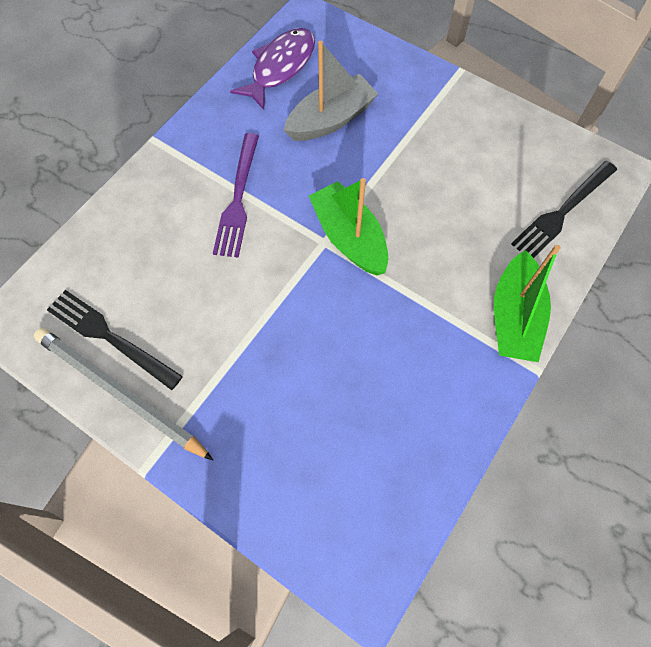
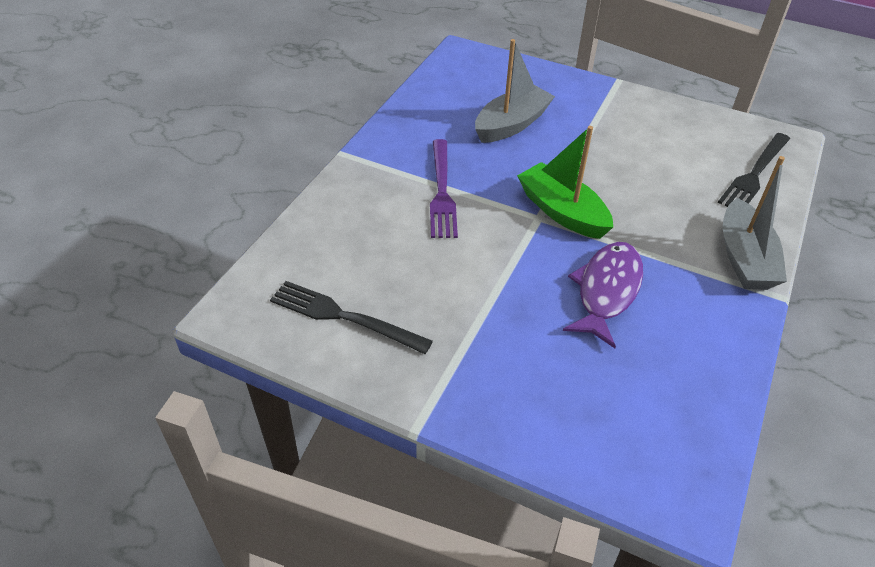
camera: 10 degrees left, 20 degrees down
grey pencil [34,328,213,460] -> none
purple fish [230,28,315,110] -> purple fish moved to [563,242,643,348]
green boat [494,245,560,362] -> grey boat [723,156,787,290]

